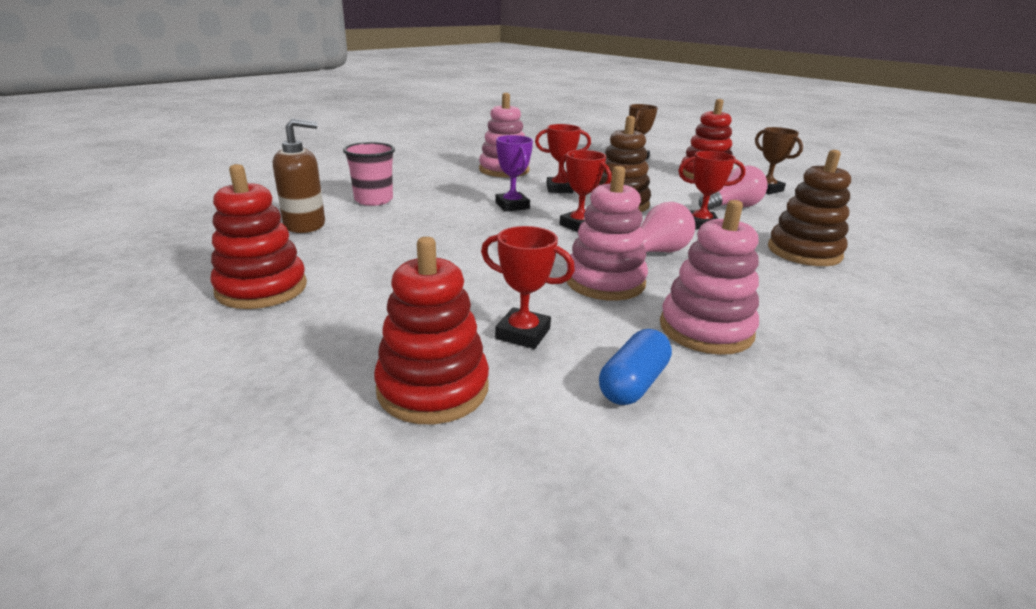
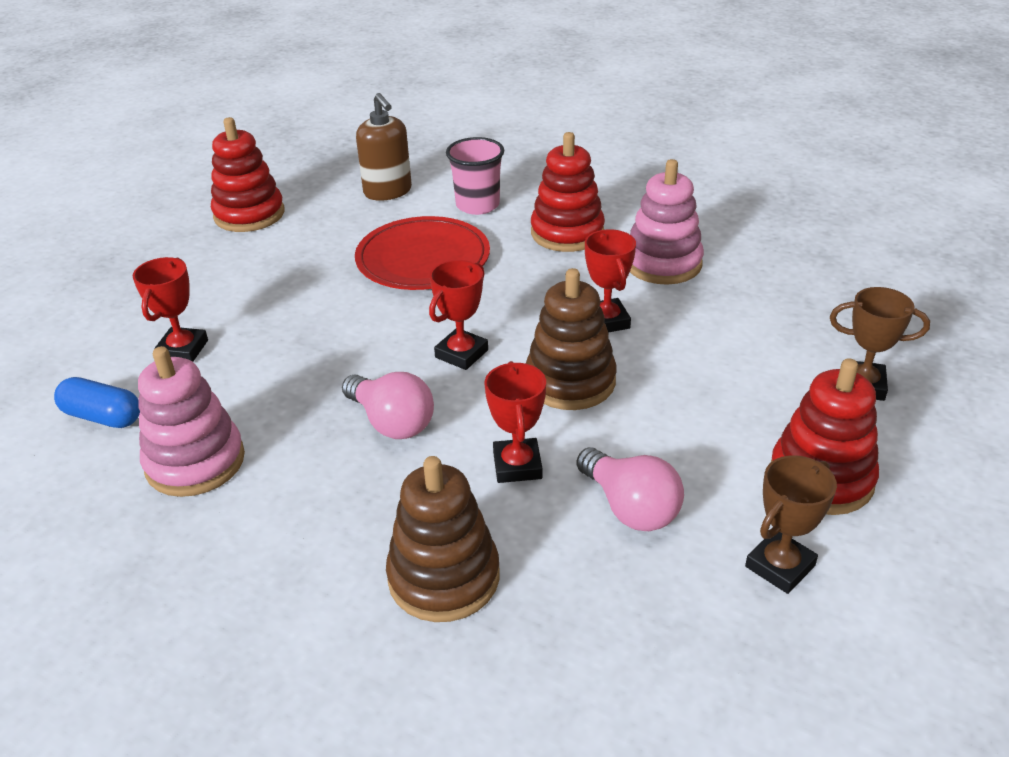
camera: 80 degrees right, 10 degrees up
red stacking toy [374,237,489,424] -> red stacking toy moved to [531,132,605,252]
purple trophy [495,135,533,212] -> none
pink stacking toy [566,166,648,301] -> none
none -> red plate [355,216,490,290]

